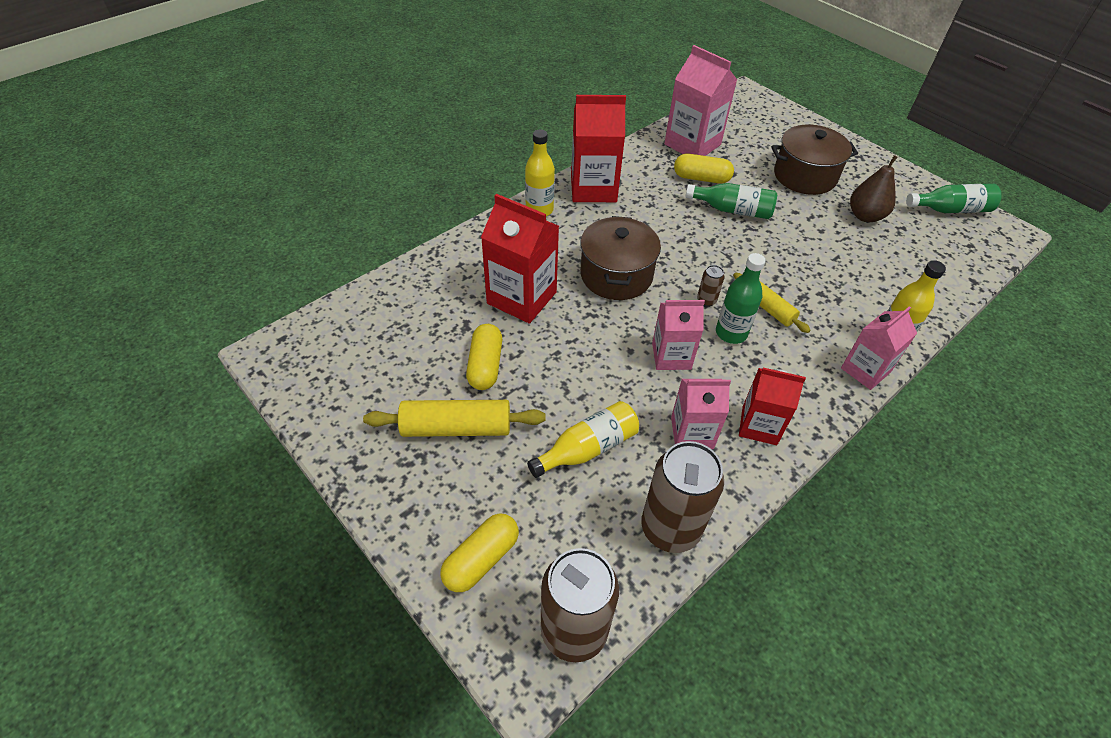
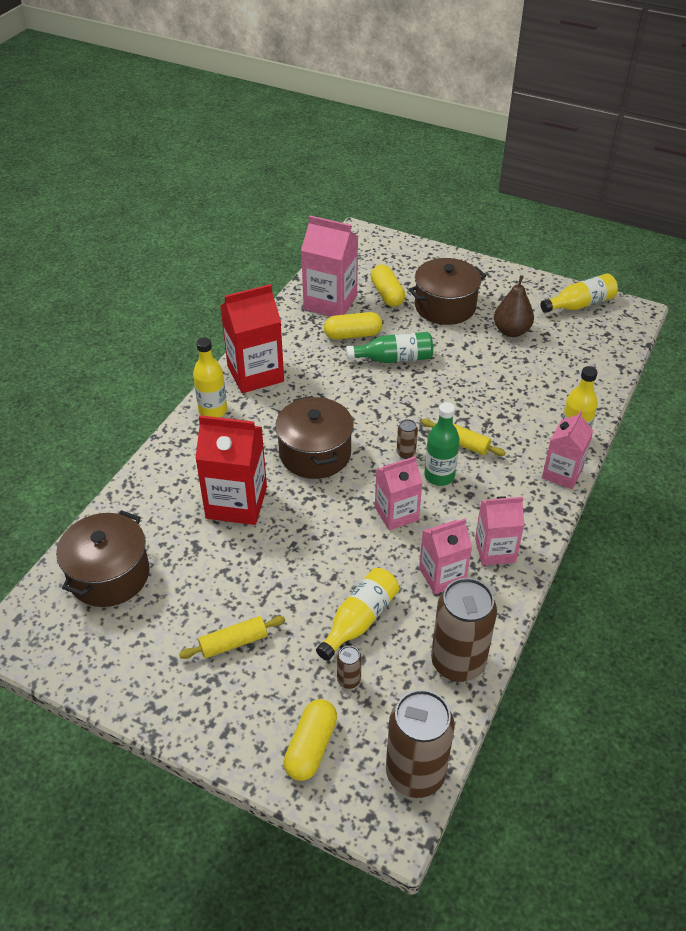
camera: 20 degrees left, 5 degrees down
yellow rolling pin [363,400,546,437] -> yellow rolling pin [179,616,285,659], size x0.64
yellow capsule [466,324,502,390] -> yellow capsule moved to [371,264,405,307]
red carton [739,368,806,445] -> pink carton [475,496,524,565]
green bottle [906,184,1002,213] -> yellow bottle [541,273,618,313]
none -> brown pot [56,510,150,607]
none -> brown can [337,646,362,689]

